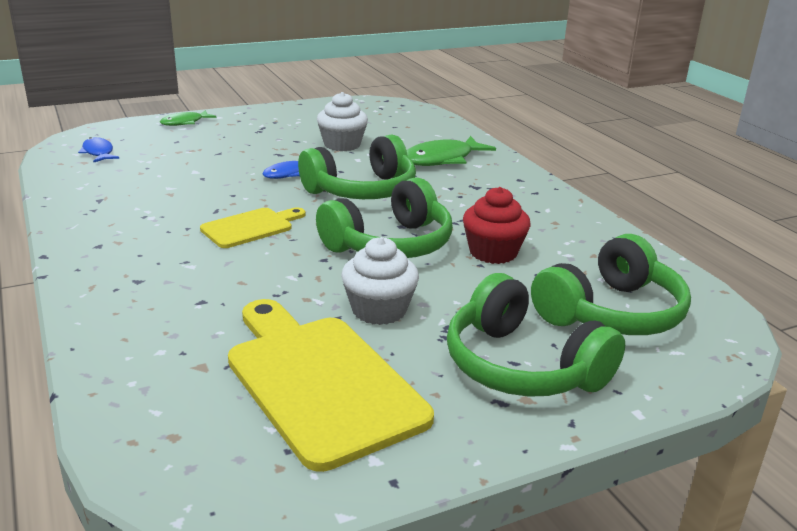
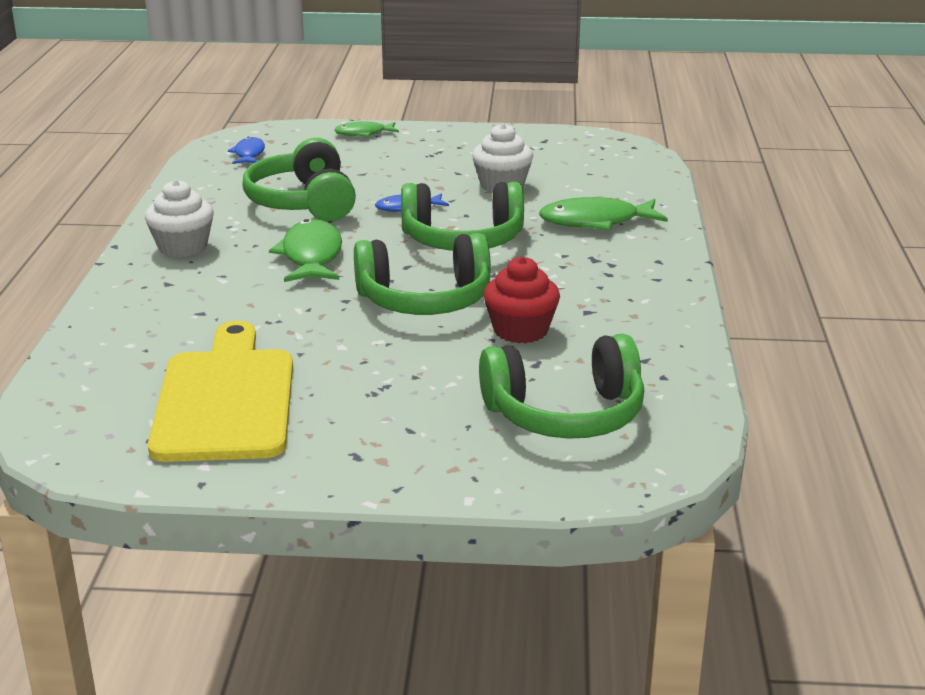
camera: 30 degrees right, 0 degrees up
yellow cutting board [200,208,305,248] -> green fish [269,219,342,282]
white cupcake [341,237,419,325] -> white cupcake moved to [145,180,214,257]
green headphones [447,273,625,397] -> green headphones moved to [242,138,356,221]

